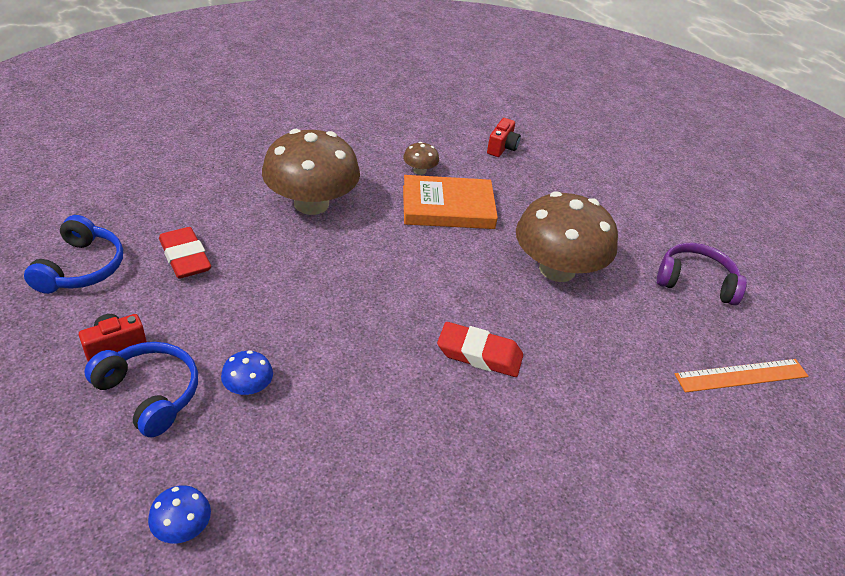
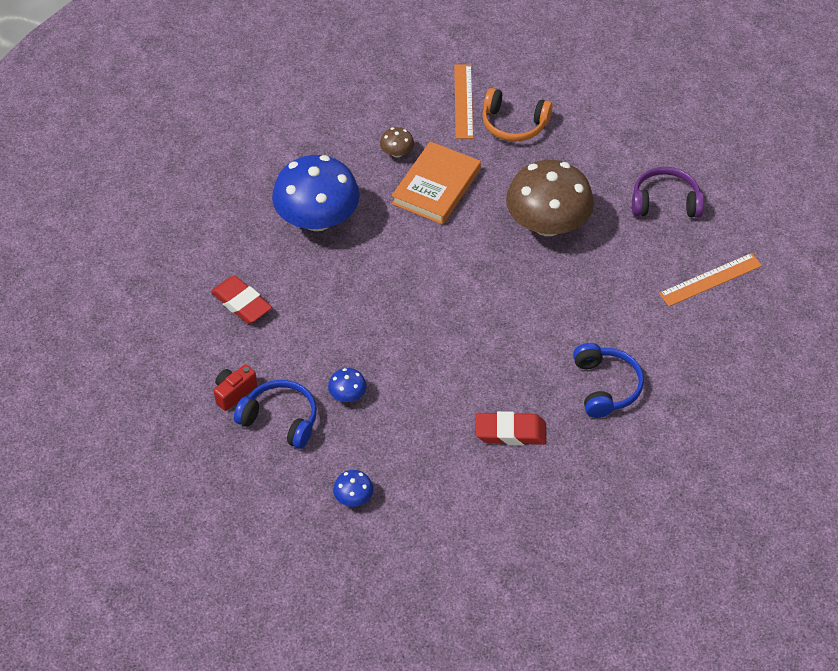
camera: 10 degrees left, 10 degrees up
blue headphones [24,215,123,294] -> blue headphones moved to [573,343,644,418]
brown mushroom [262,129,360,215] -> blue mushroom [272,155,360,231]
orange book [403,175,498,229] -> orange book turned 45 degrees counterclockwise [392,141,481,225]
red eraser [437,322,523,377] -> red eraser moved to [476,411,546,445]
red camera [487,118,521,157] -> orange ruler [454,64,473,139]
none -> orange headphones [482,88,553,142]

